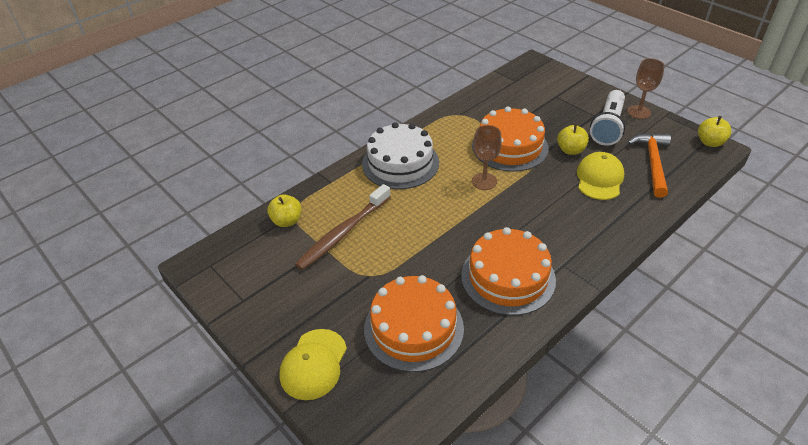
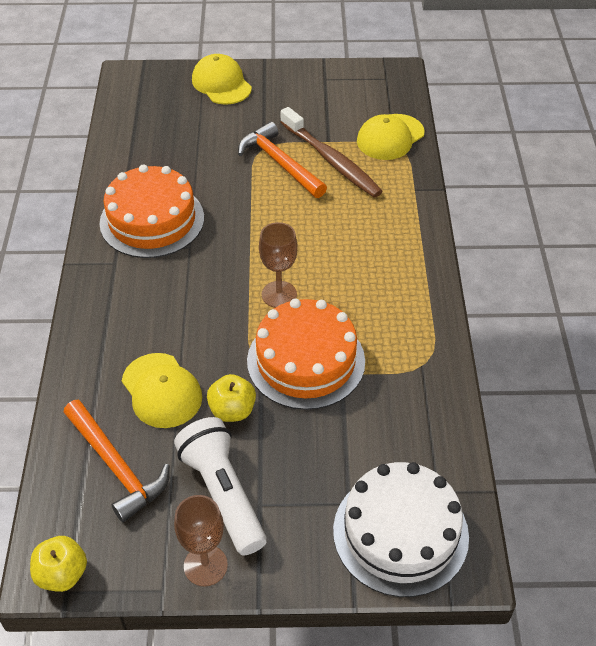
camera: 130 degrees right, 5 degrees up
yellow apple [267,194,301,227] -> yellow cap [357,114,425,160]
brown toothbrush [295,184,391,270] -> brown toothbrush turned 150 degrees clockwise [280,107,383,198]
white cake [362,122,439,189] -> white cake moved to [333,462,469,597]
orange cake [364,275,464,372] -> none
none -> orange hammer [238,122,327,198]

